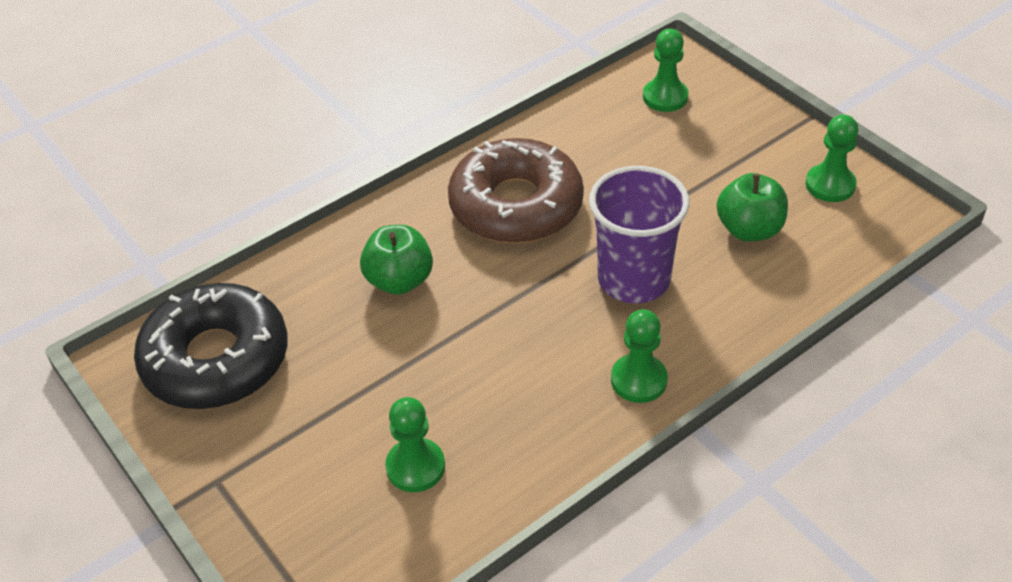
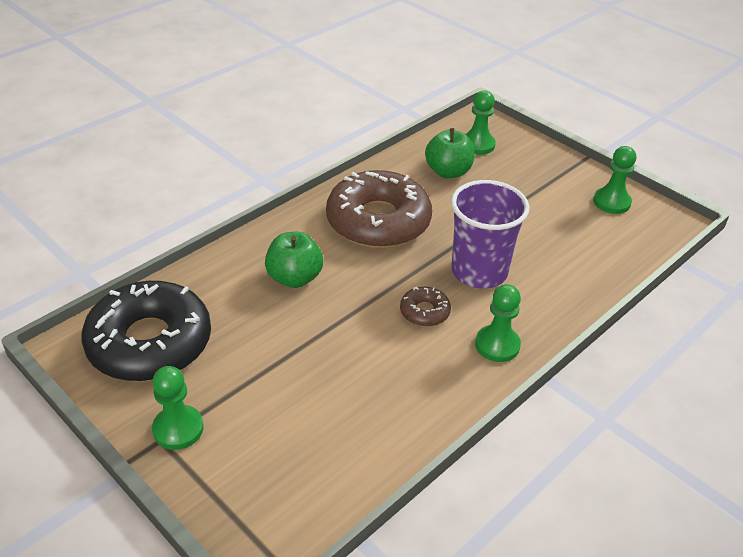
camera: 10 degrees left, 5 degrees down
green pawn [385,397,445,492] -> green pawn moved to [152,366,204,450]
green apple [717,173,788,241] -> green apple moved to [425,128,474,178]
none -> brown donut [400,287,451,327]

